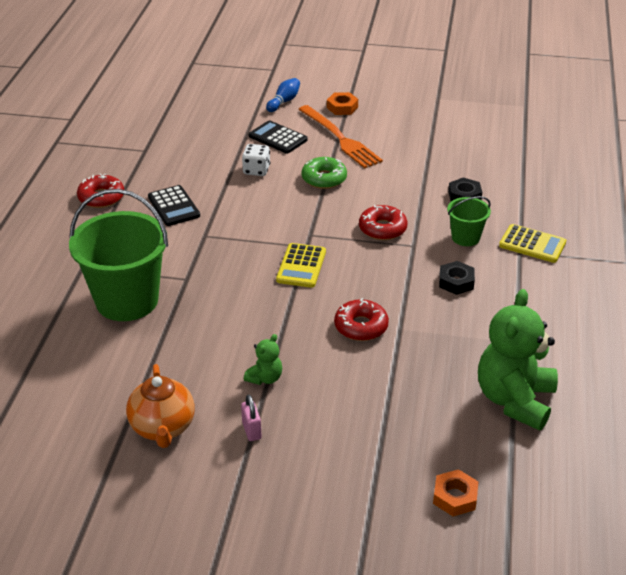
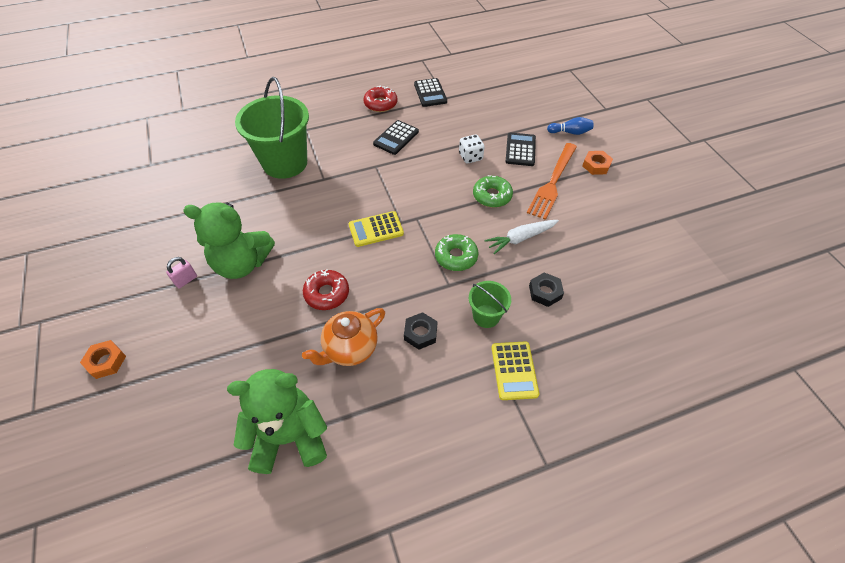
camera: 60 degrees right, 15 degrees up
orange teapot [126,364,195,448] -> orange teapot moved to [302,308,385,366]
green teddy bear [244,334,282,385] -> green teddy bear [183,202,275,279], size x2.20
red donut [359,205,407,240] -> green donut [435,234,478,271]
orange nut [433,469,479,516] -> orange nut moved to [80,340,126,379]
none -> black calculator [414,78,447,107]
none -> white carrot [484,220,559,254]

